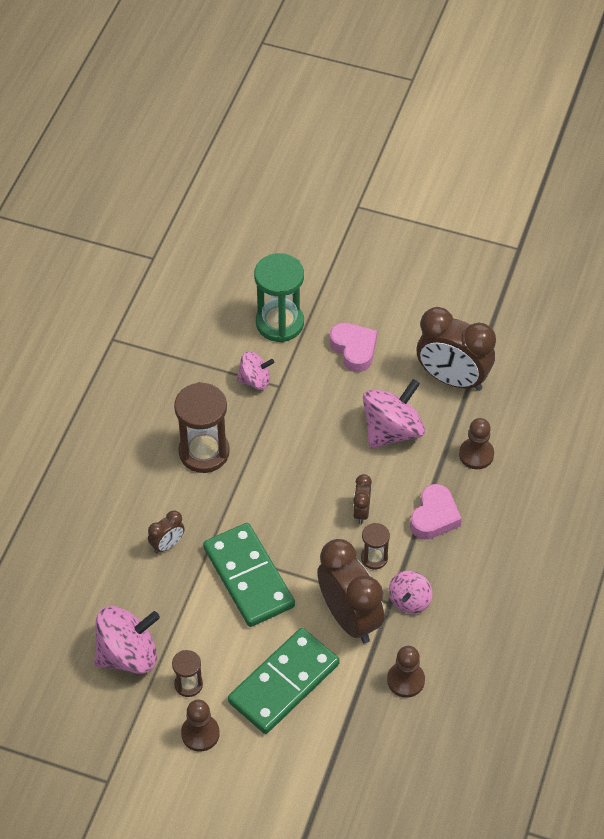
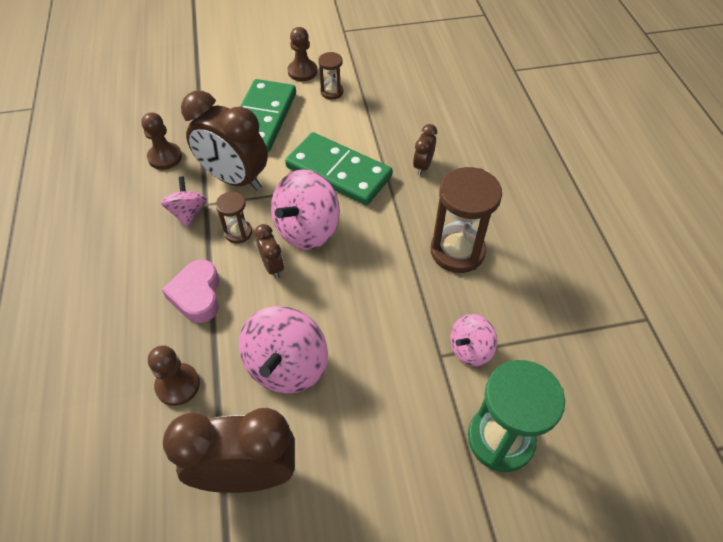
camera: 150 degrees right, 0 degrees up
pink spinning top [94,606,160,674] -> pink spinning top moved to [271,169,340,250]
pink heart [330,323,377,372] -> none

